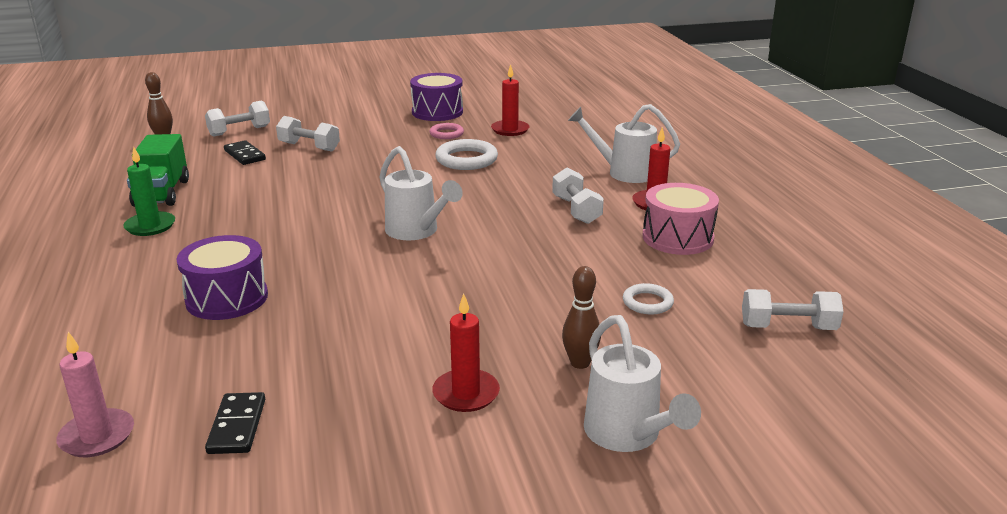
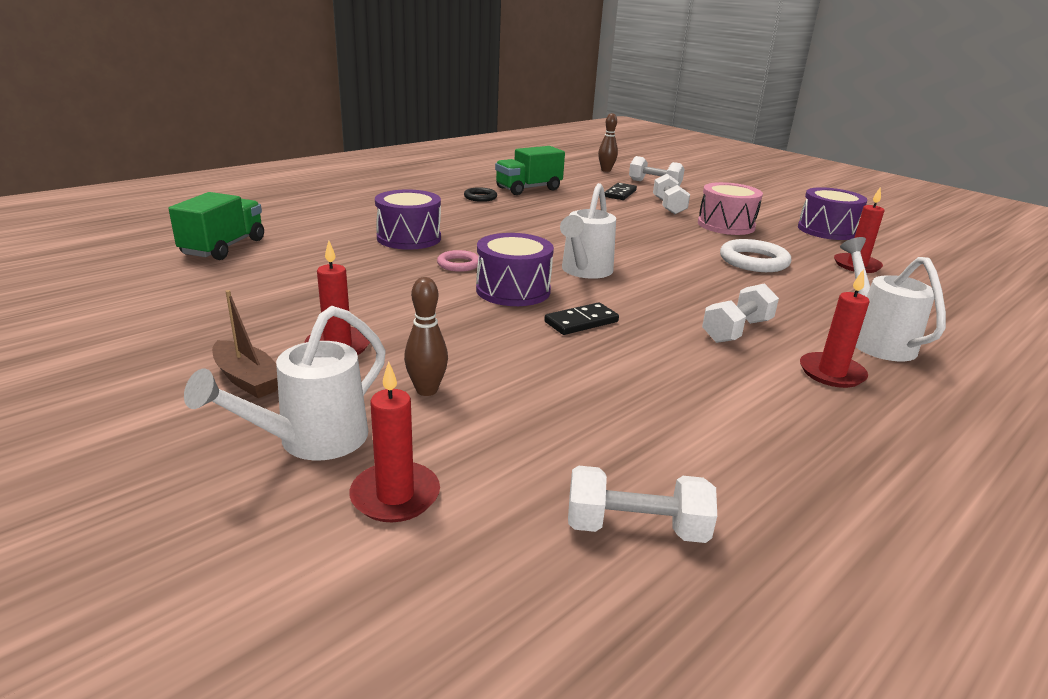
camera: 60 degrees right, 0 degrees up
pink candle [57,332,134,457] -> green truck [169,192,264,260]
green candle [123,146,175,236] -> black ring [464,187,497,202]
black domino [205,392,265,454] -> black domino moved to [544,302,619,335]
pink ring [429,123,464,139] -> pink ring moved to [437,250,479,272]
white ring [623,283,674,314] -> none
pink drum [642,183,719,255] -> pink drum moved to [698,182,763,235]
white dumbbell [742,289,844,330] -> white dumbbell turned 60 degrees counterclockwise [568,466,717,543]
none -> brown boat [212,290,278,398]
none -> red candle [349,361,440,522]
none -> purple drum [476,233,554,306]

